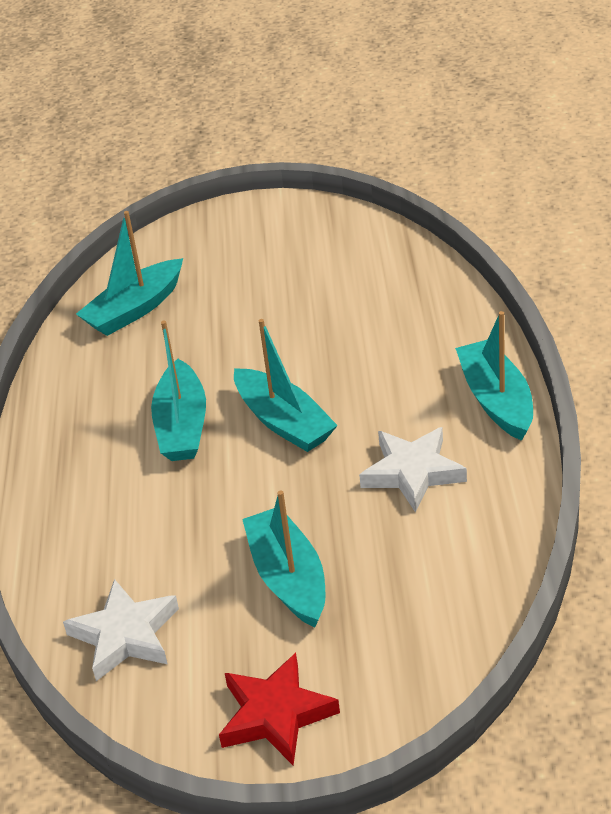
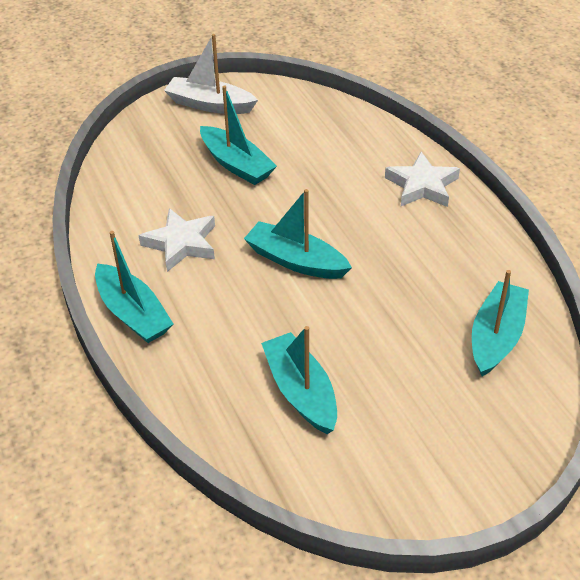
camera: 155 degrees right, 5 degrees up
white star [63,579,179,681] -> white star moved to [385,152,460,207]
turquoise boat [151,321,206,461] -> turquoise boat moved to [261,326,337,434]
red star [219,653,340,765] -> white boat [164,34,258,114]

